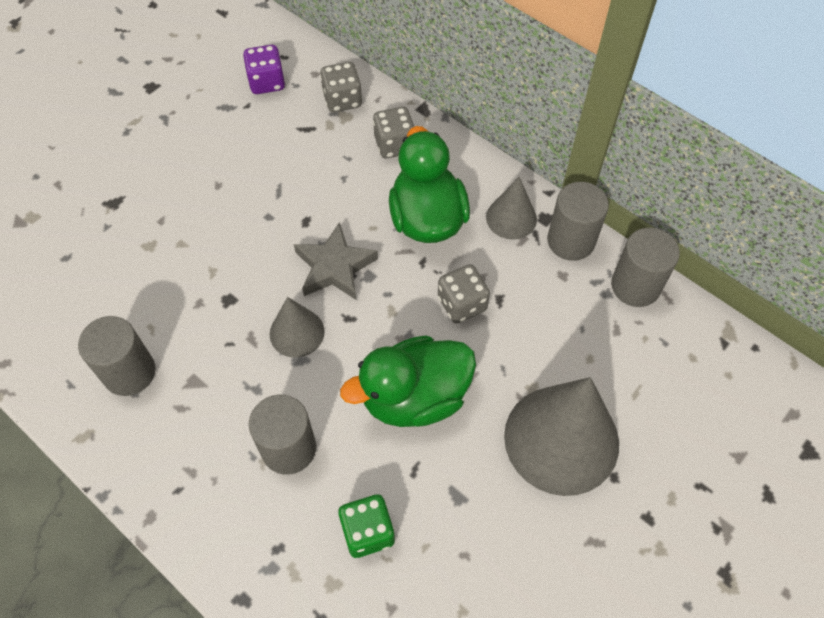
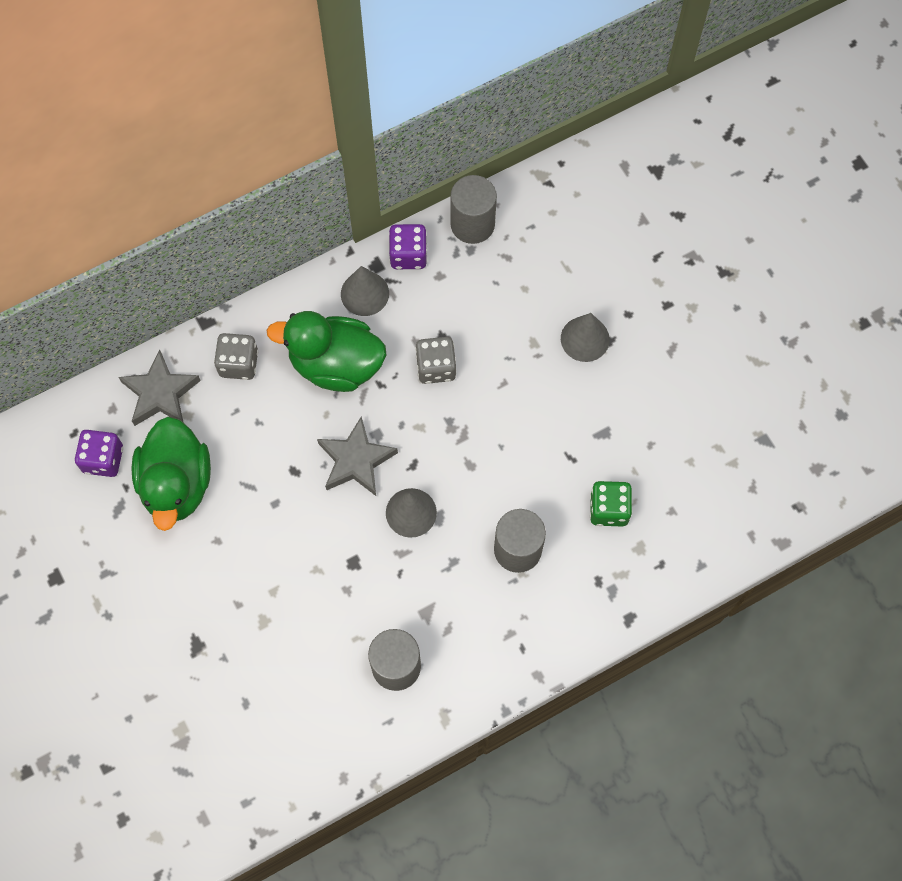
camera: 70 degrees left, 10 degrees up
grey dice [320,62,362,112] -> grey star [119,349,201,426]
green duck [340,336,476,427] -> green duck moved to [131,416,211,531]
grey cone [504,377,619,496] -> grey cone [561,313,610,362], size x0.51
grey cylinder [547,182,609,261] -> purple dice [389,224,427,269]

